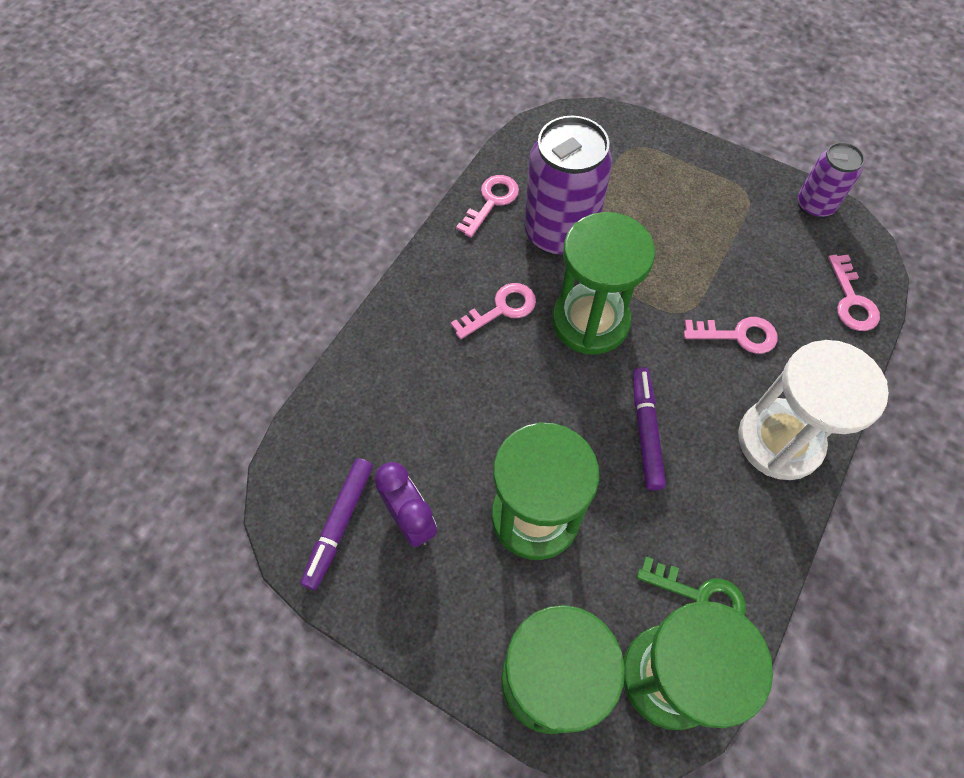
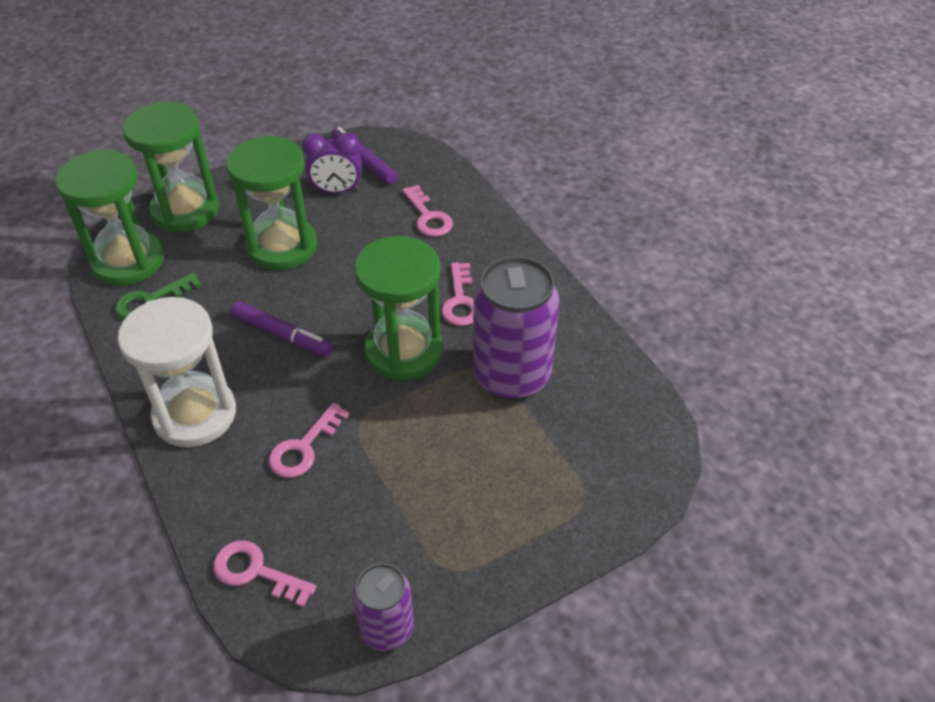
camera: 120 degrees right, 15 degrees down
pink key [456,175,519,238] -> pink key moved to [402,185,453,237]

